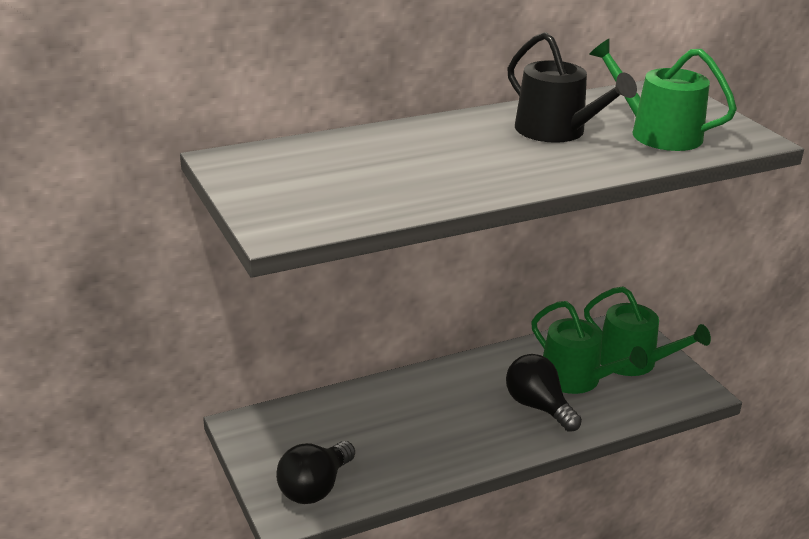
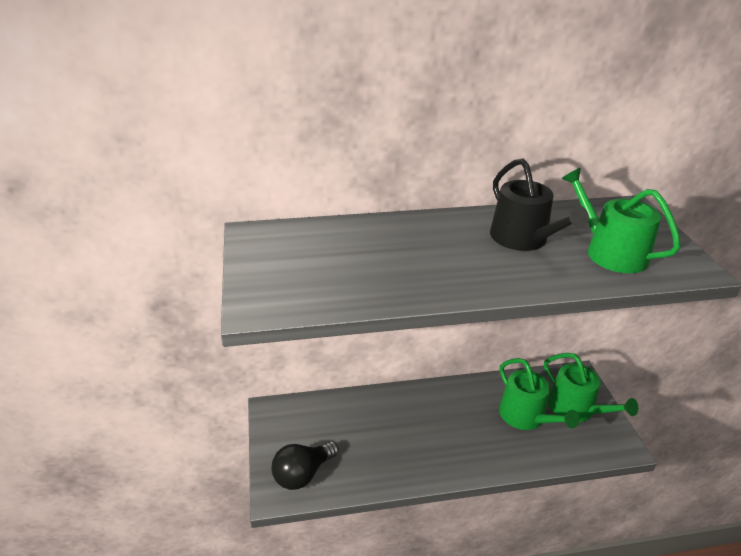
camera: 15 degrees right, 5 degrees up
black light bulb [506,354,582,432] -> none

